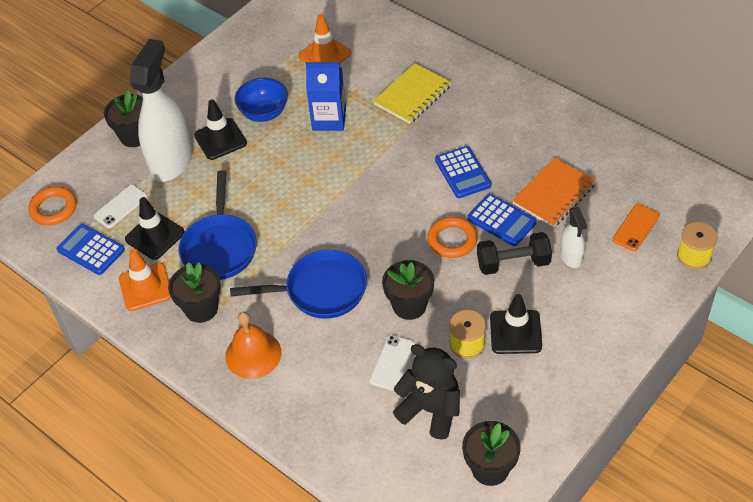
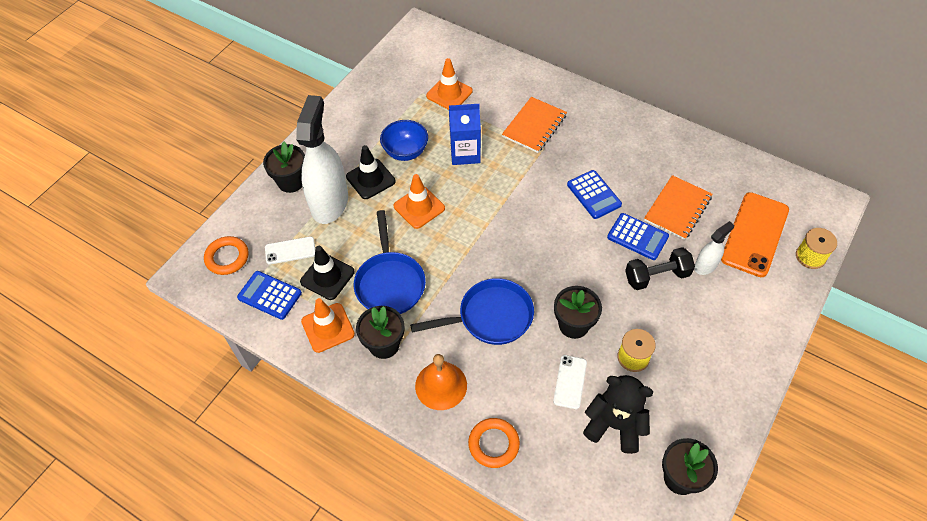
camera: 10 degrees left, 5 degrees up
white phone [94,185,148,228] -> white phone turned 45 degrees clockwise [265,236,315,265]
yellow notebook [373,63,451,124] -> orange notebook [502,97,567,153]
orange ring [427,217,478,258] -> orange ring moved to [468,418,520,468]
black traffic cone [490,294,542,354] -> none
white spray bottle [560,207,587,268] -> white spray bottle turned 105 degrees counterclockwise [694,221,734,275]
orange phone [612,204,659,251] -> orange phone [721,192,789,277], size x1.93
none -> orange traffic cone [394,174,445,229]

